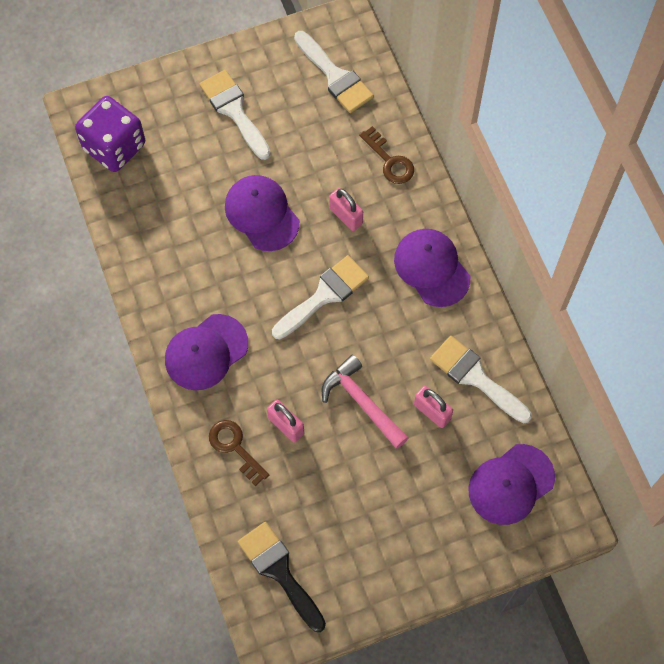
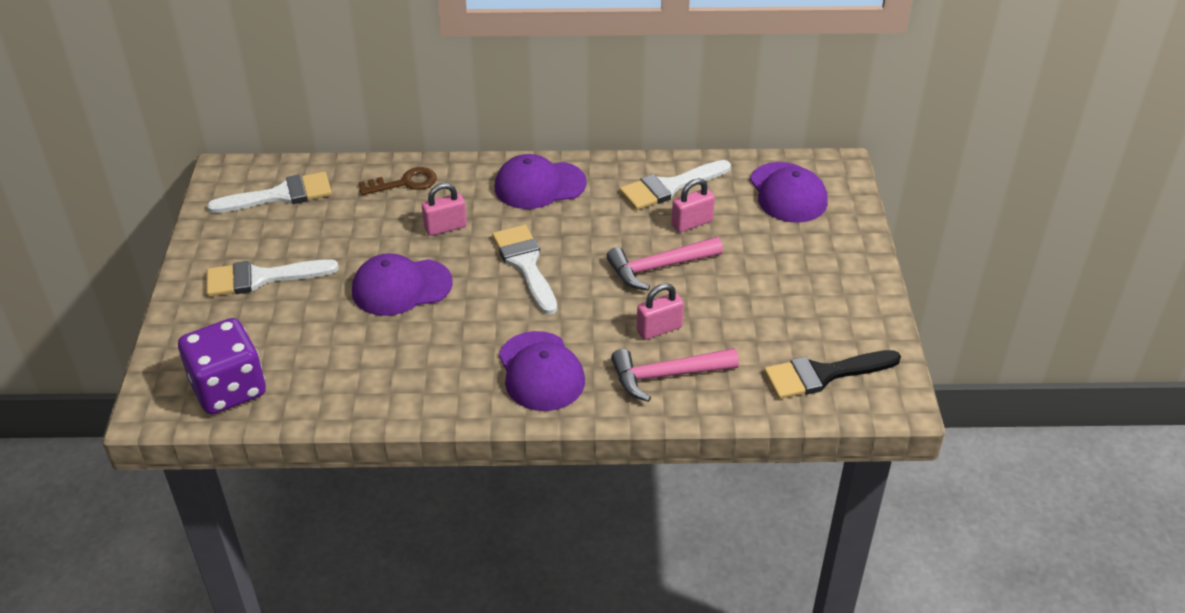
camera: 70 degrees left, 25 degrees down
brown key [209,420,269,486] -> pink hammer [611,348,739,402]

